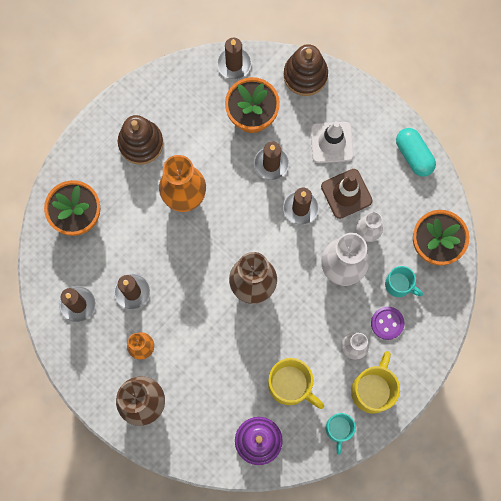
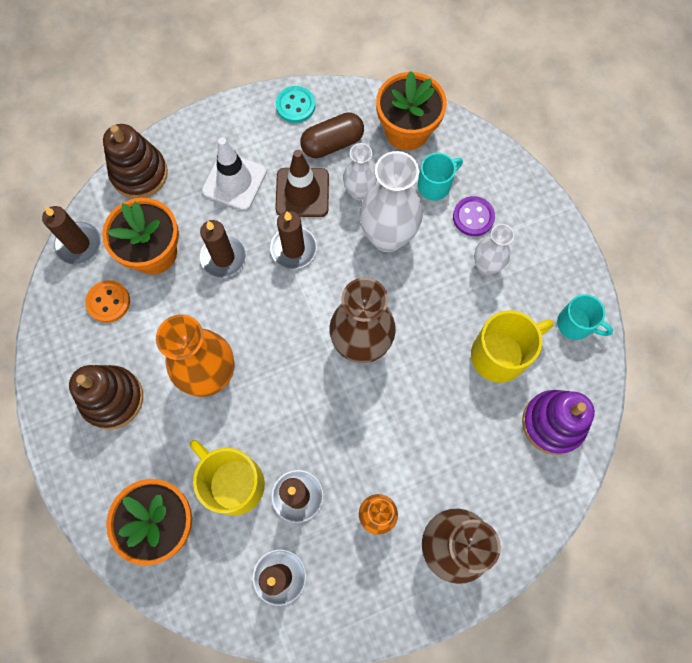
camera: 65 degrees left, 5 degrees down
yellow mug [351,351,400,413] -> yellow mug moved to [190,440,265,515]
turquoise capsule [396,128,436,177] -> turquoise button [276,86,315,123]
none -> orange button [85,280,130,323]
none -> brown capsule [300,112,364,158]

